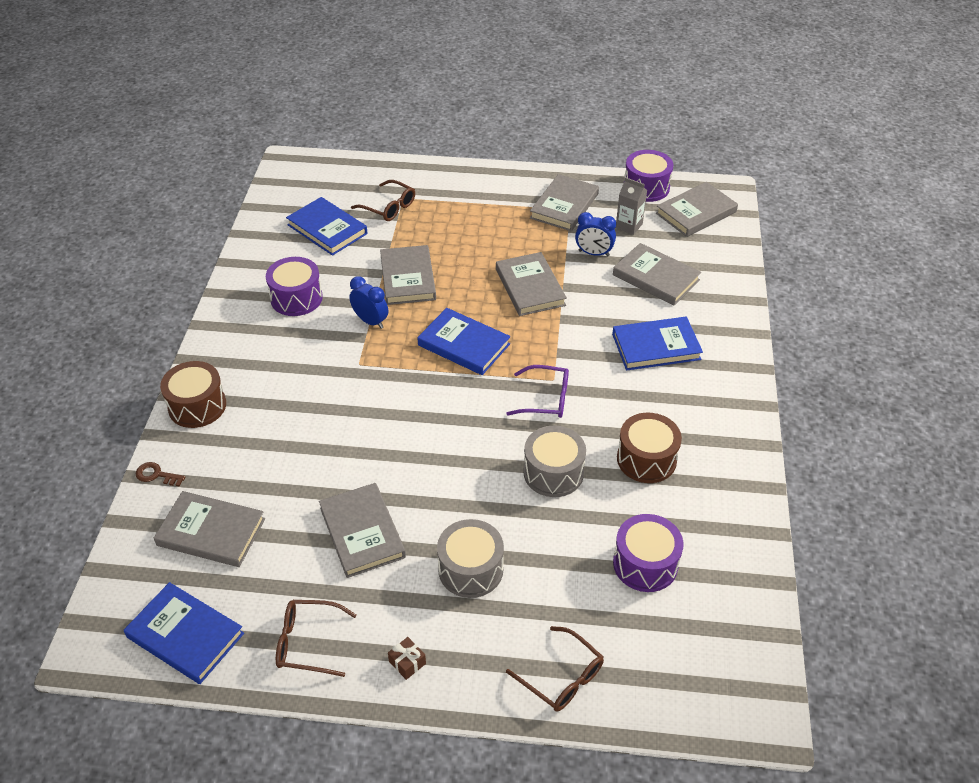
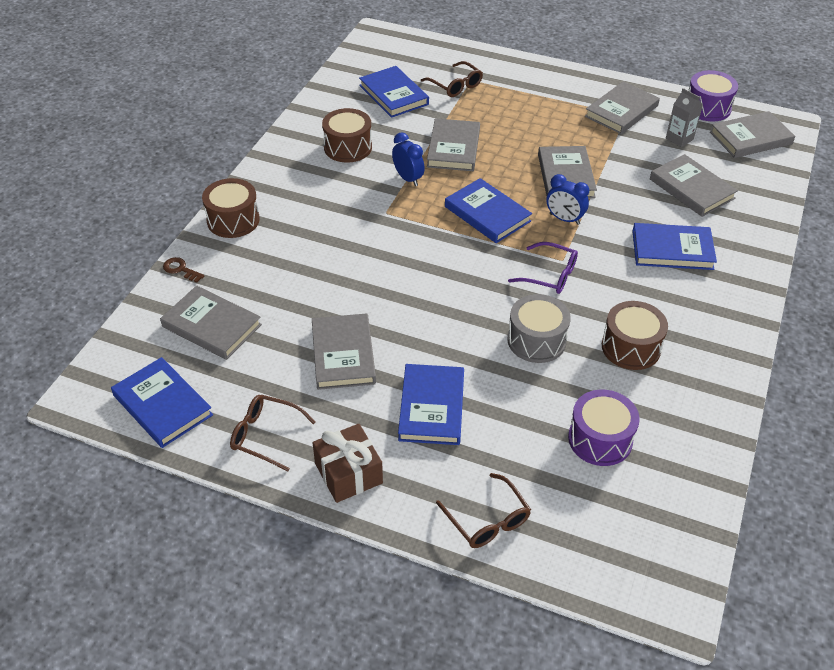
camera: 15 degrees right, 0 degrees up
purple drum [266,257,323,316] -> brown drum [322,108,372,163]
brown gift [388,637,426,680] -> brown gift [313,424,383,503], size x2.06
grey drum [437,519,504,598] -> blue book [398,364,464,445]
blue clock [575,212,616,256] -> blue clock moved to [546,174,589,225]

